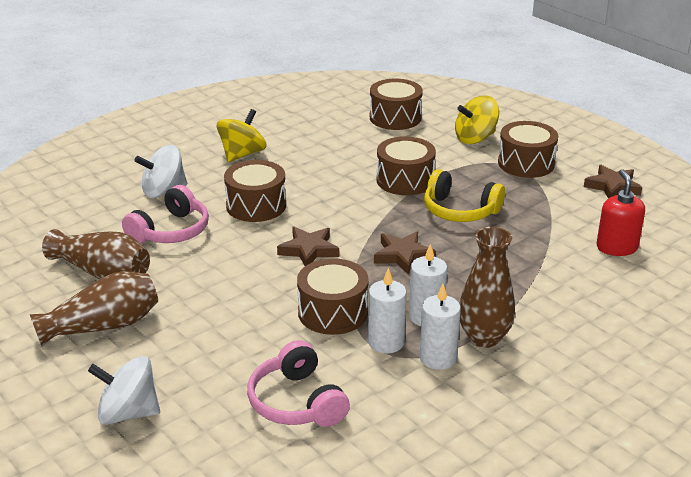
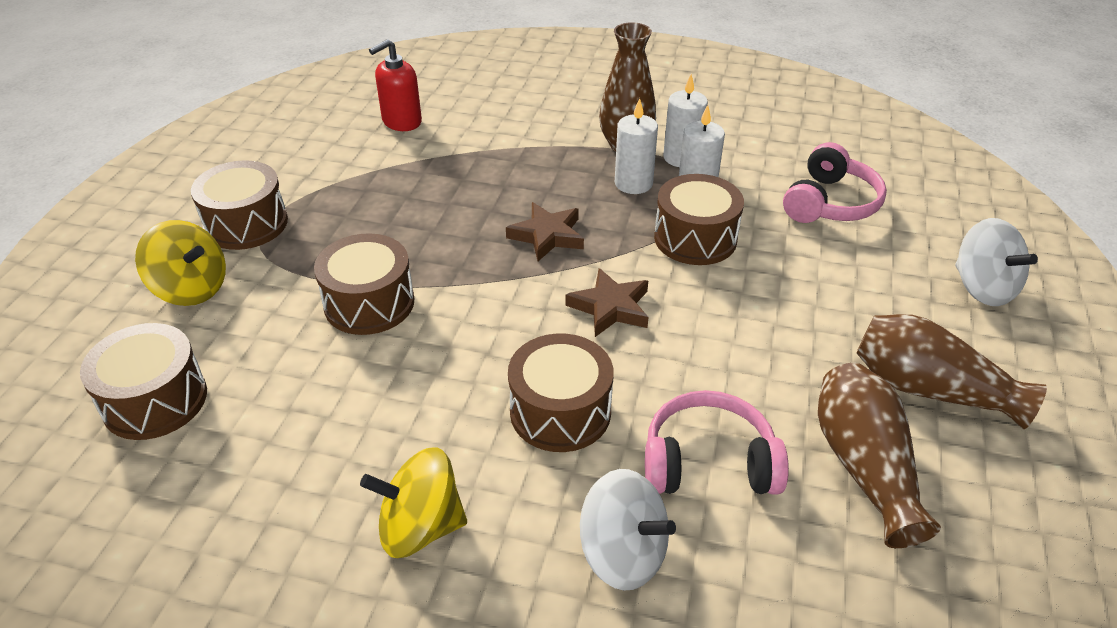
camera: 125 degrees left, 10 degrees up
yellow headphones [424,169,505,222] -> none
brown star [584,165,642,198] -> none

